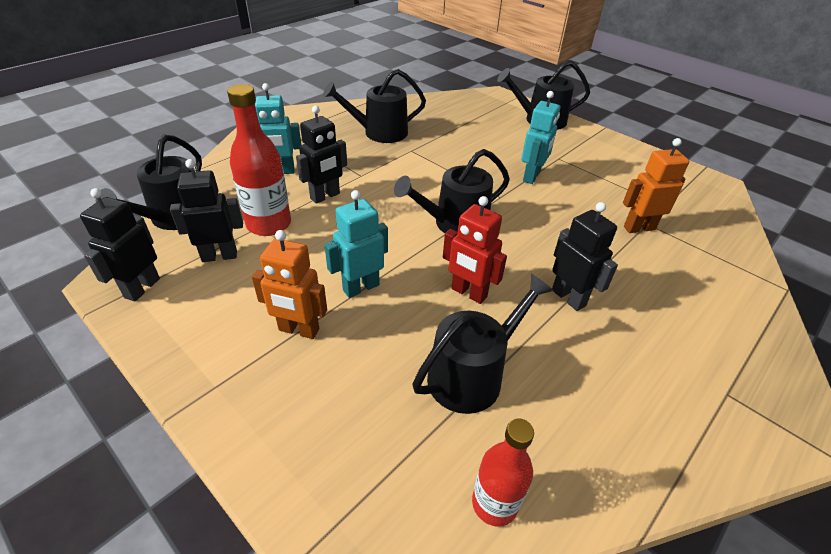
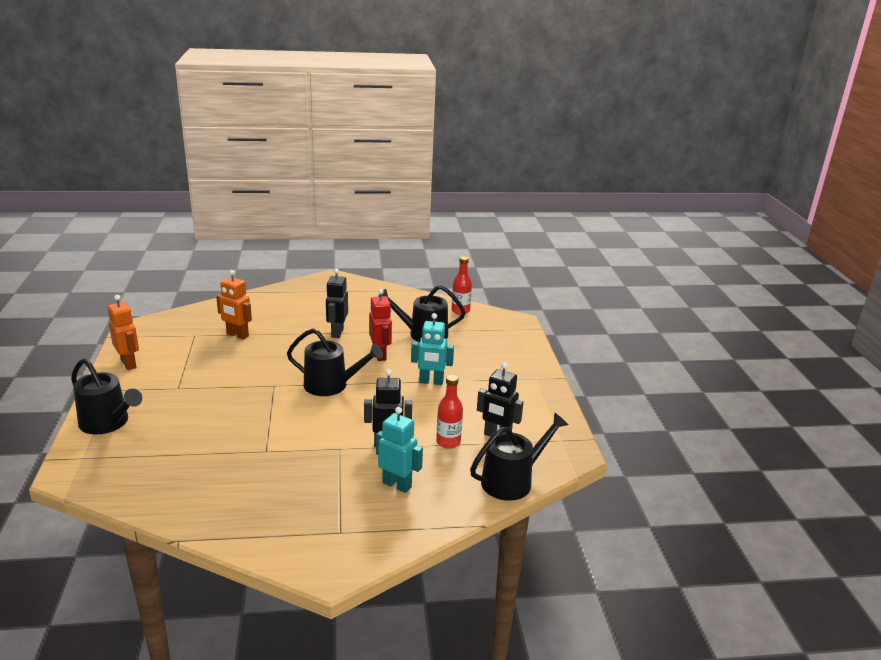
camera: 140 degrees left, 15 degrees down
black robot [80,188,160,302] -> none
red bottle [227,84,291,236] -> red bottle [436,375,463,449], size x0.65
orange robot [252,230,327,339] -> orange robot moved to [107,295,139,370]
black watering can [323,69,426,143] -> none
turquoise robot [521,91,560,184] -> none

